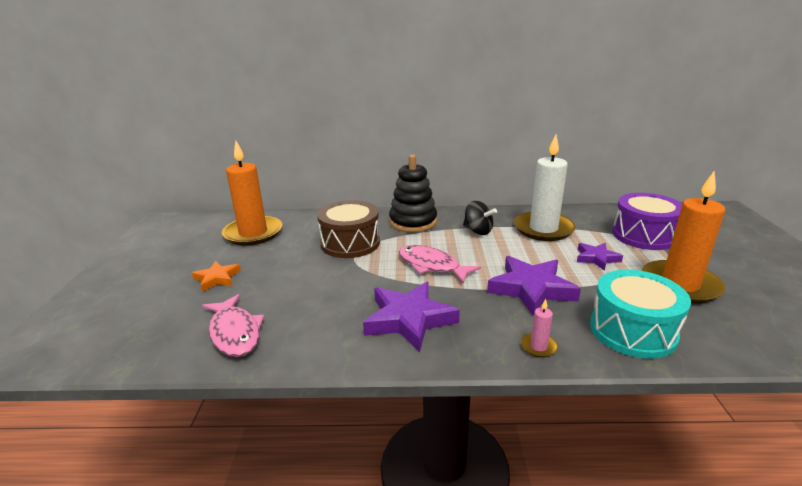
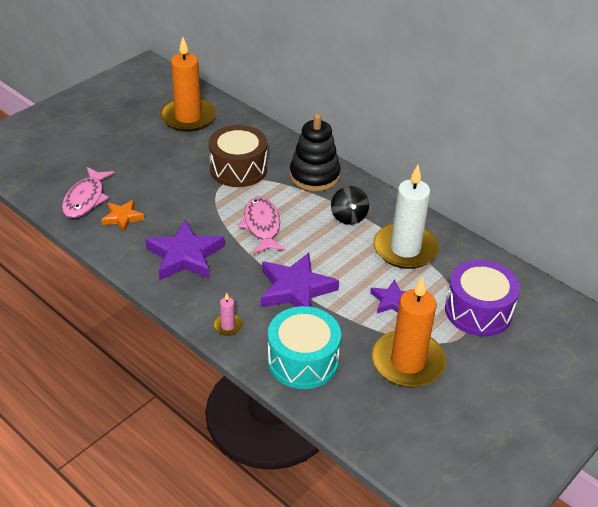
camera: 40 degrees right, 15 degrees up
orange star [192,261,241,292] -> orange star moved to [101,200,145,232]

